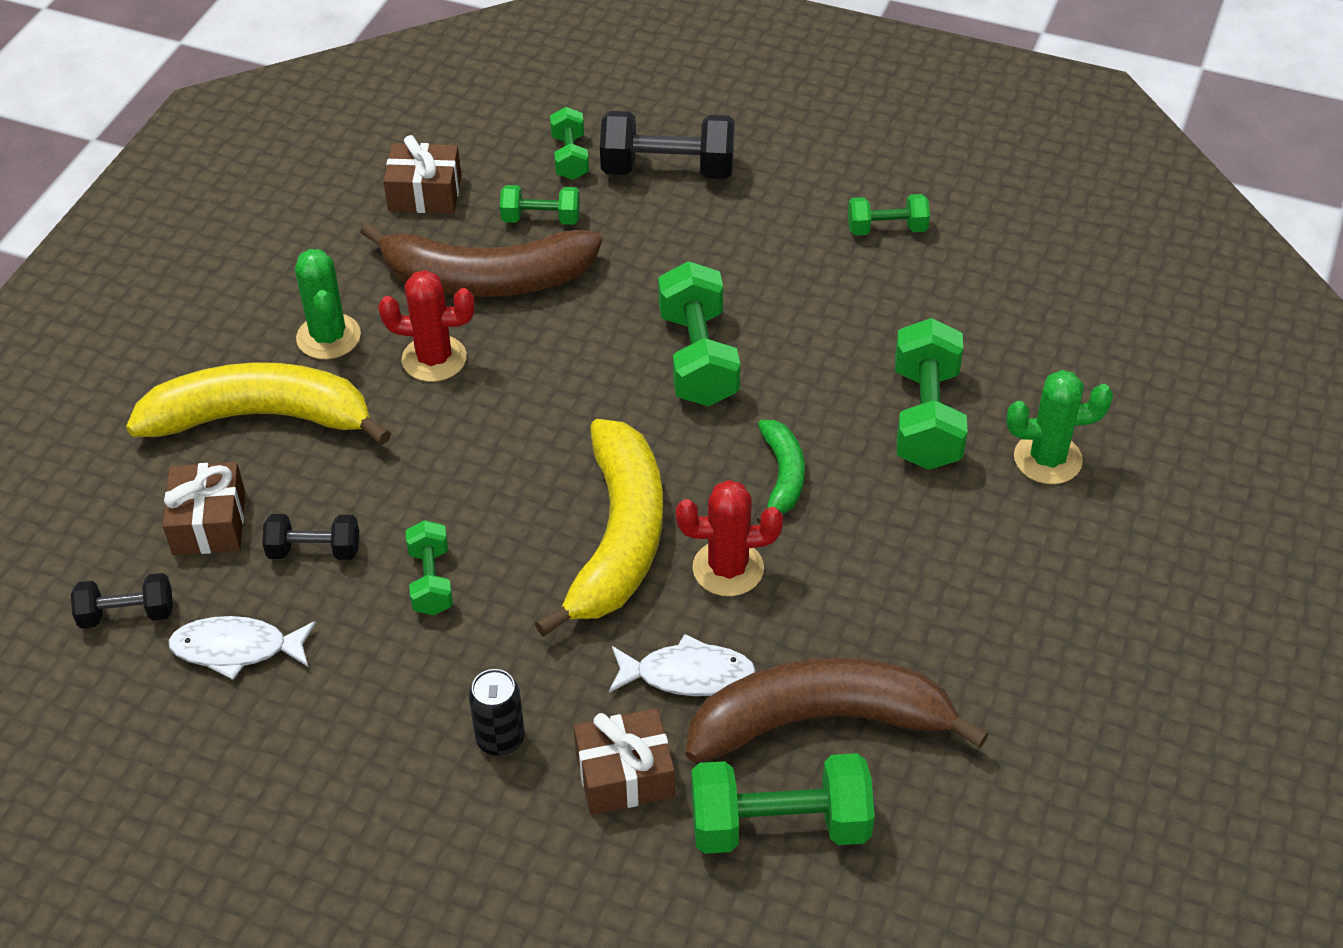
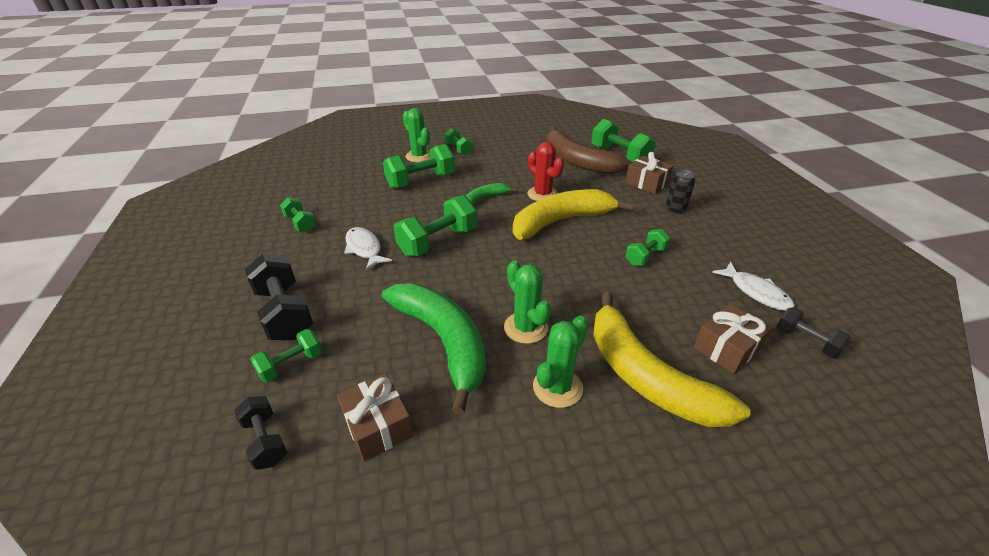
camera: 125 degrees left, 10 degrees down
black dumbbell [262,514,359,560] -> black dumbbell moved to [234,396,287,470]
brown banana [360,222,602,297] -> green banana [382,283,486,415]
red cactus [378,270,475,382] -> green cactus [504,260,551,344]
green dumbbell [500,185,580,225] -> green dumbbell moved to [445,128,473,155]
white fish [609,634,756,696] -> white fish moved to [344,227,392,270]

